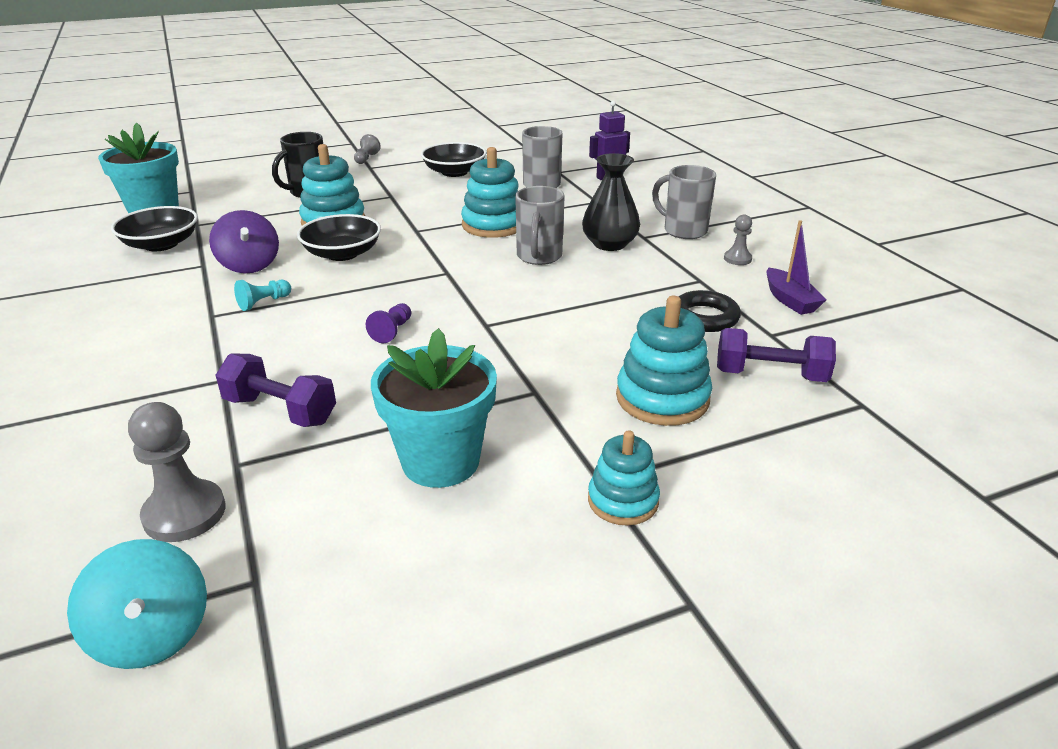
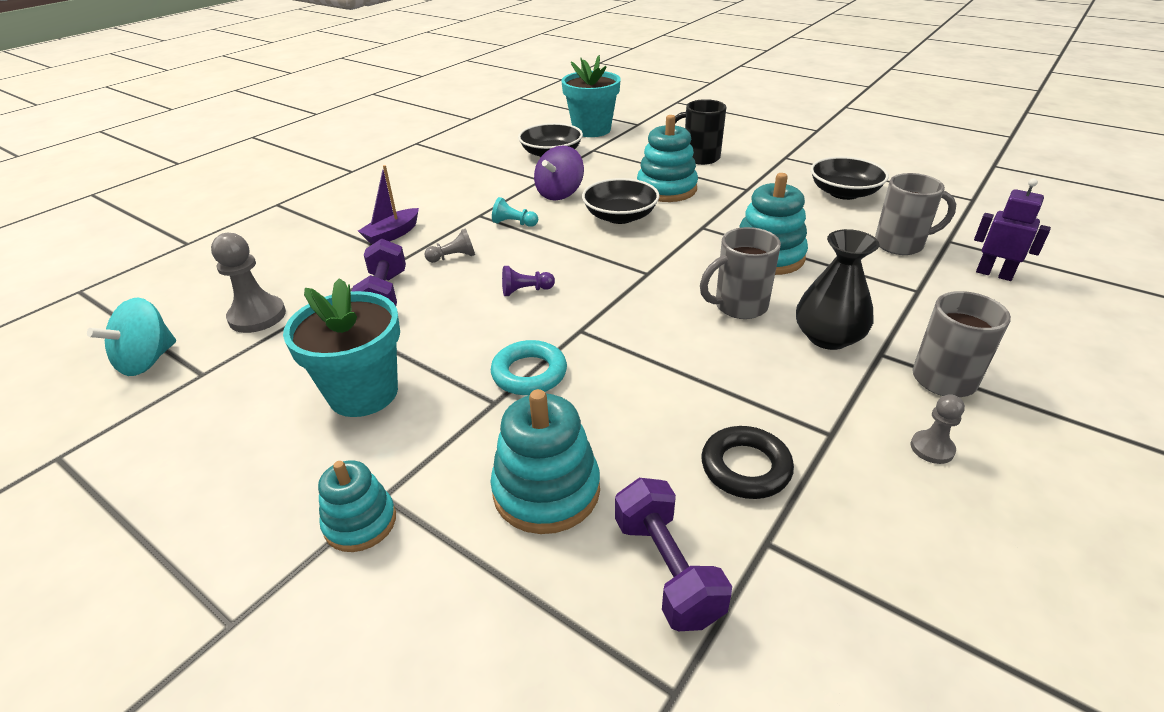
camera: 60 degrees right, 5 degrees up
grey pawn [354,134,381,164] -> grey pawn moved to [425,228,475,263]
purple boat [766,220,826,315] -> purple boat moved to [358,165,419,244]
none -> turquoise ring [491,340,567,395]

